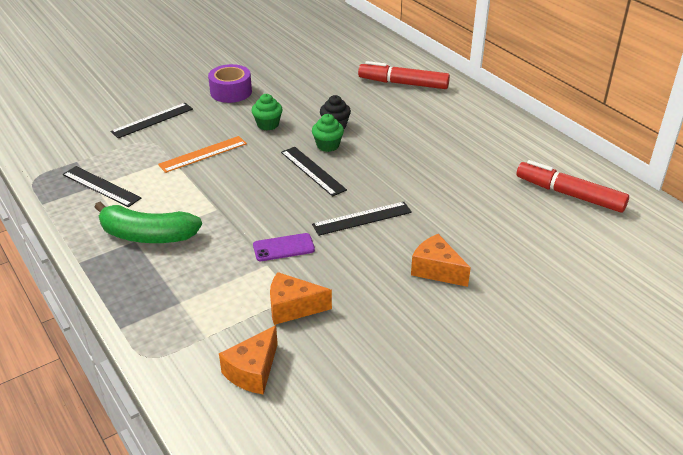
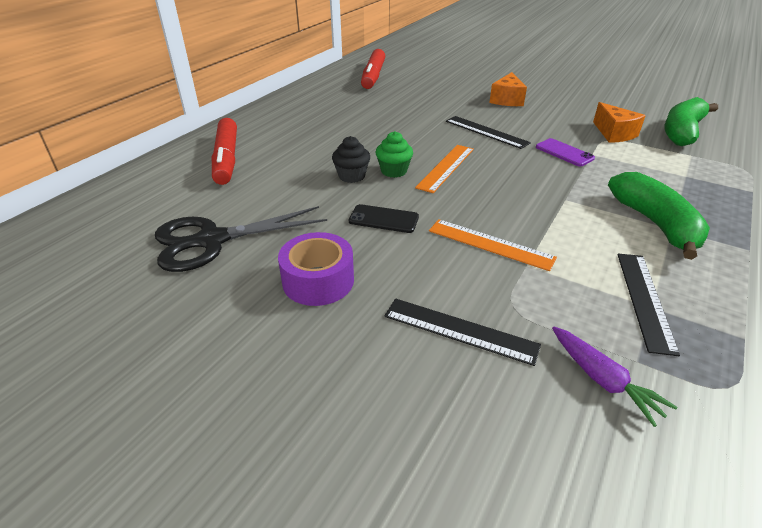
camera: 115 degrees left, 0 degrees up
orange cheese [219,325,278,395] -> green banana [664,97,718,146]
green cupcake [251,94,283,130] -> black phone [349,204,419,233]
black ruler [281,147,347,197] -> orange ruler [415,145,474,193]
none -> black scissors [155,206,327,272]
none -> purple carrot [552,327,677,427]

